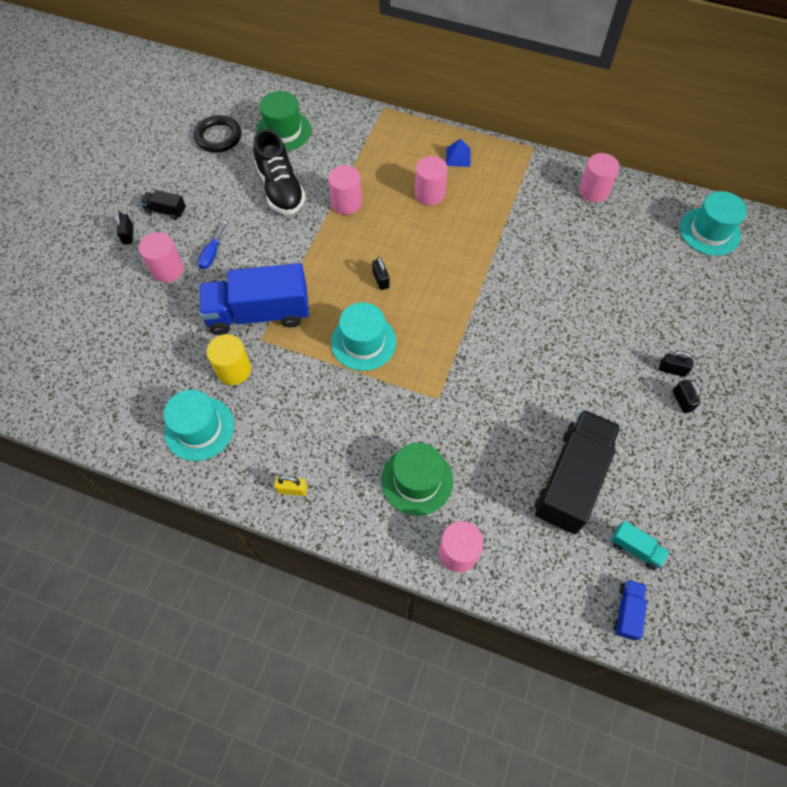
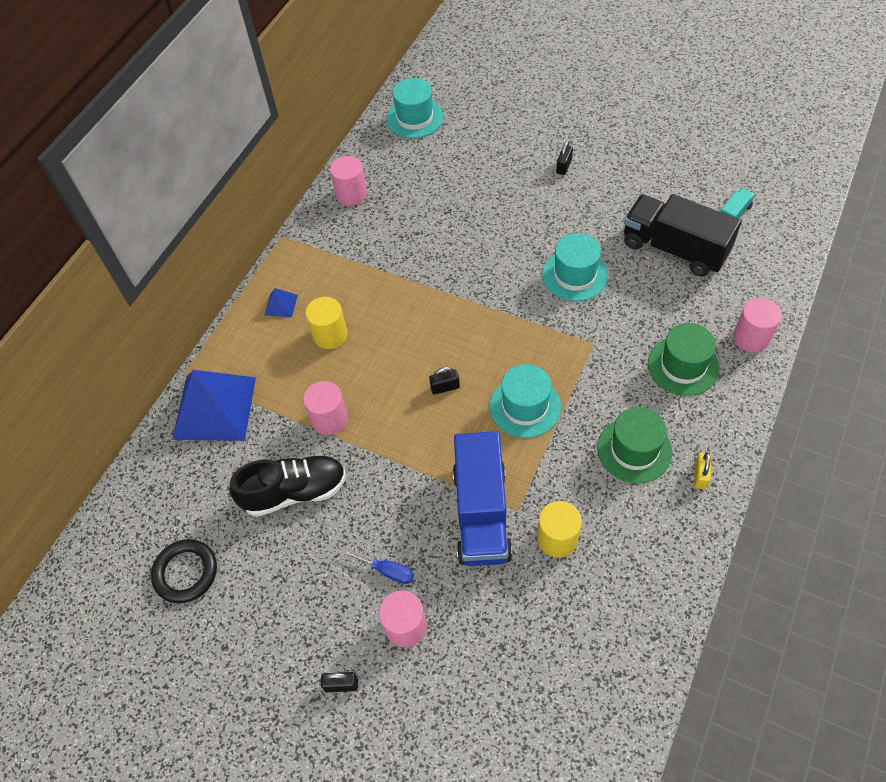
camera: 80 degrees left, 5 degrees down
black truck [140,190,186,220] -> none
turquoise hat [164,390,234,461] -> turquoise hat moved to [542,233,608,301]
green hat [256,91,311,151] -> green hat moved to [597,407,672,483]
pink cylinder [415,156,448,205] -> yellow cylinder [305,297,348,349]
blue truck [613,580,647,641] -> none
black padlock [673,380,700,413] -> none
none -> blue pyramid [172,370,256,441]

